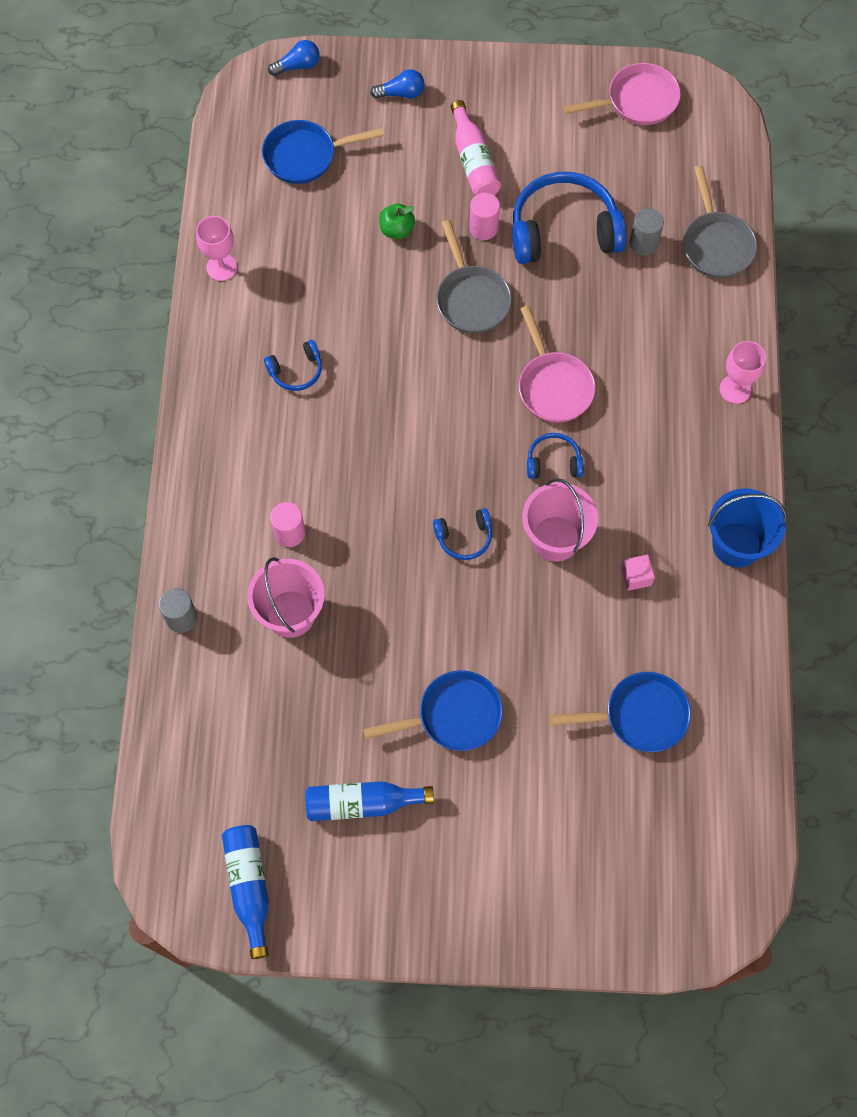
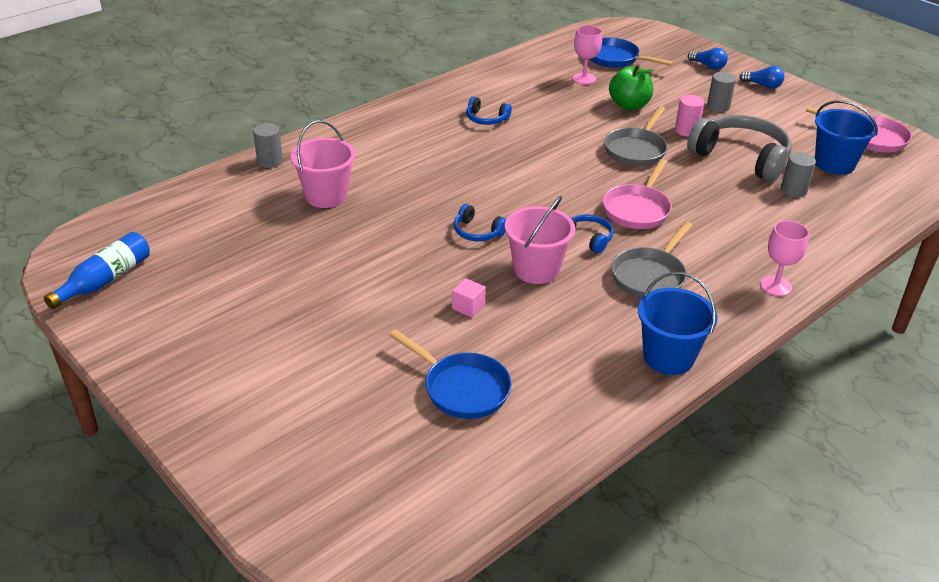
camera: 45 degrees right, 30 degrees down
pink goblet [196,216,237,281] -> pink goblet moved to [573,25,602,84]
blue light bulb [268,40,320,76] -> blue light bulb moved to [739,66,784,89]
pink cylinder [270,502,305,547] -> none
blue bottle [305,781,434,821] -> none
blue pan [363,670,503,751] -> none
green apple [379,203,415,239] -> green apple [609,64,654,110], size x1.54
pink bottle [451,100,501,196] -> grey cylinder [707,72,736,112]
blue headphones [512,172,627,264] -> grey headphones [687,115,792,182]
pink cube [621,555,655,591] -> pink cube moved to [452,278,486,318]
grey pan [683,165,757,278] -> grey pan moved to [611,221,693,298]
none -> blue bucket [815,100,878,175]

